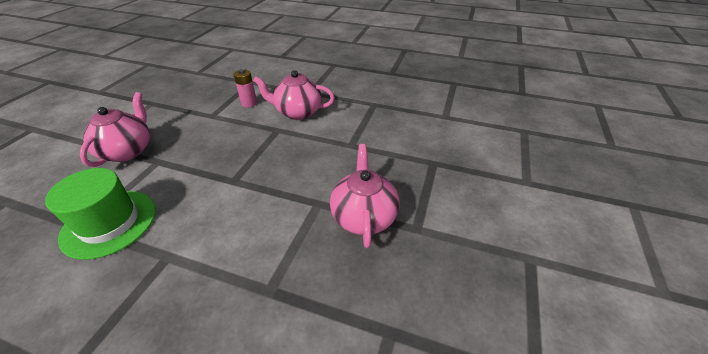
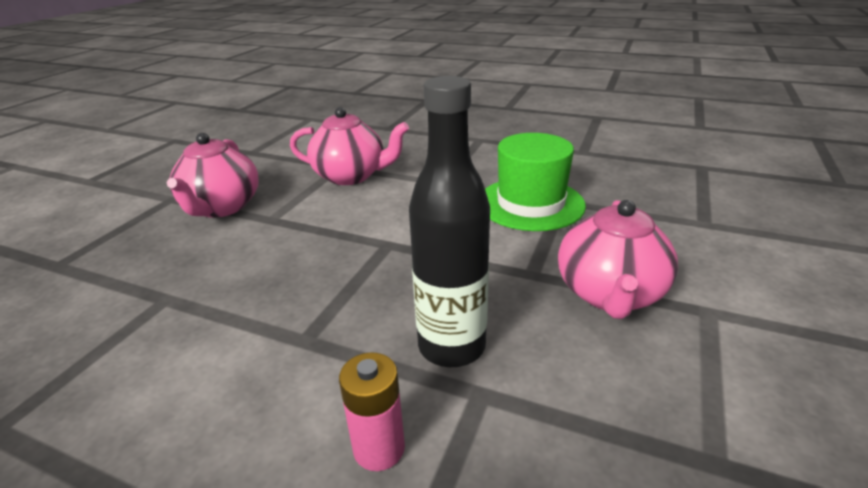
camera: 175 degrees left, 10 degrees down
pink teapot [253,70,335,120] -> pink teapot moved to [290,107,409,185]
none -> black bottle [409,76,490,367]

